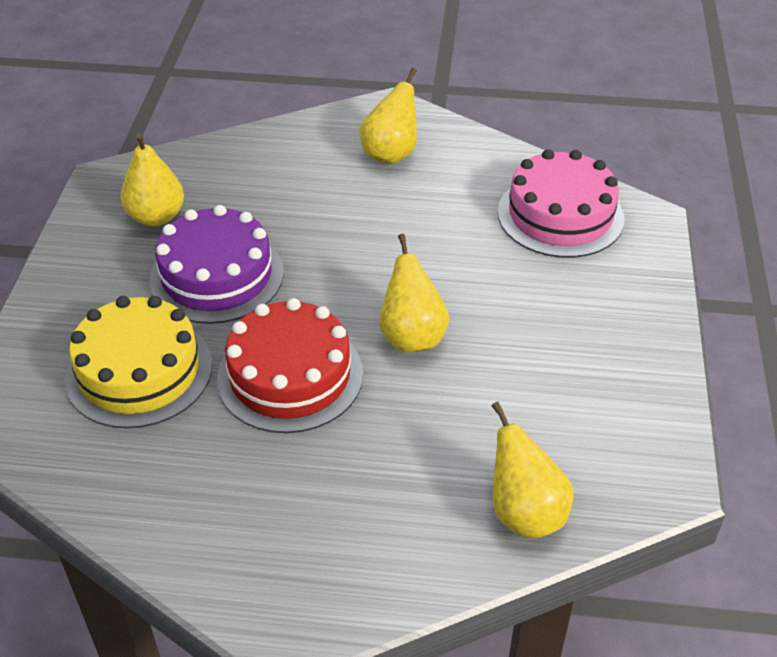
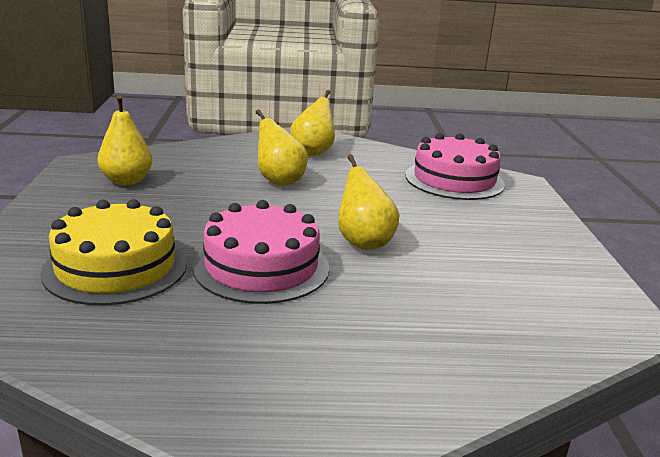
camera: 10 degrees left, 20 degrees down
purple cake [149,205,284,324] -> none
red cake [217,298,363,433] -> pink cake [192,200,330,304]
yellow pear [492,402,573,539] -> yellow pear moved to [255,109,308,185]

